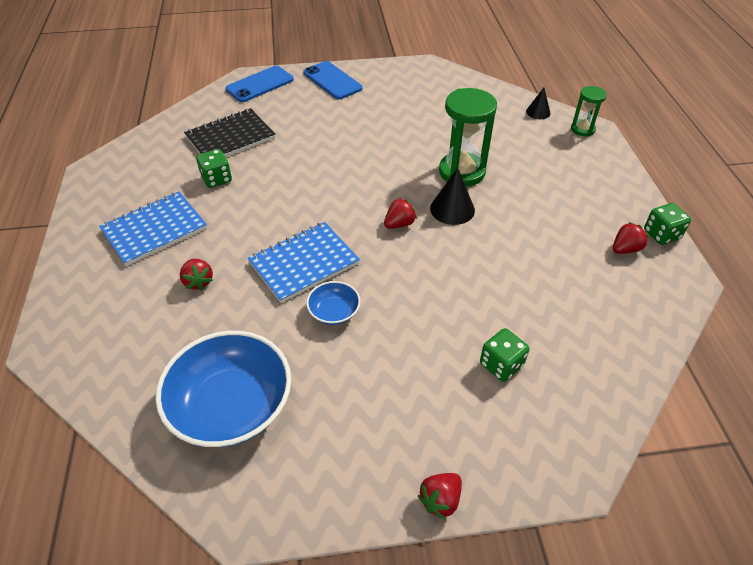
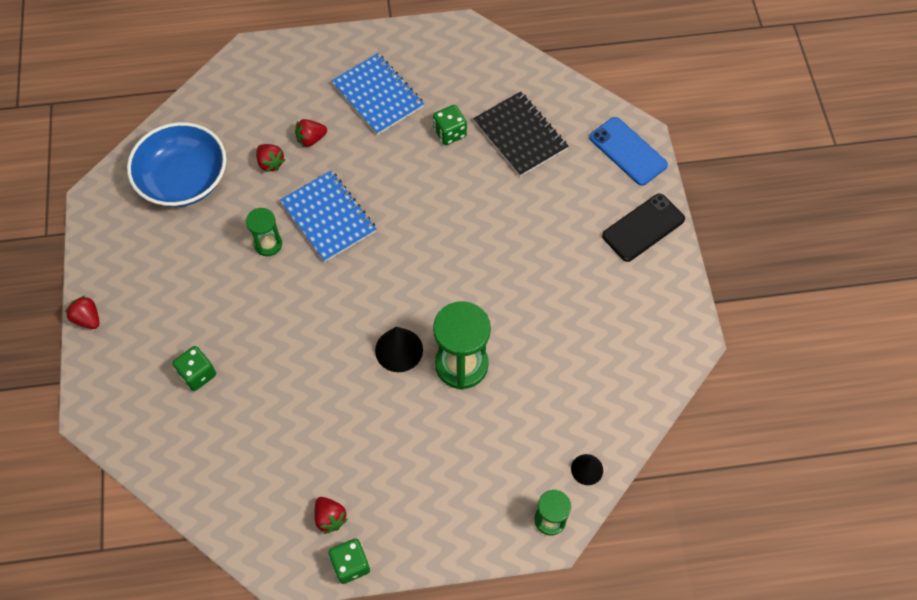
camera: 90 degrees right, 15 degrees up
blue phone [303,61,363,99] -> black phone [602,193,685,262]
blue bowl [306,281,360,325] -> green hourglass [246,208,282,256]
red strawberry [384,198,417,229] -> red strawberry moved to [256,144,285,172]

